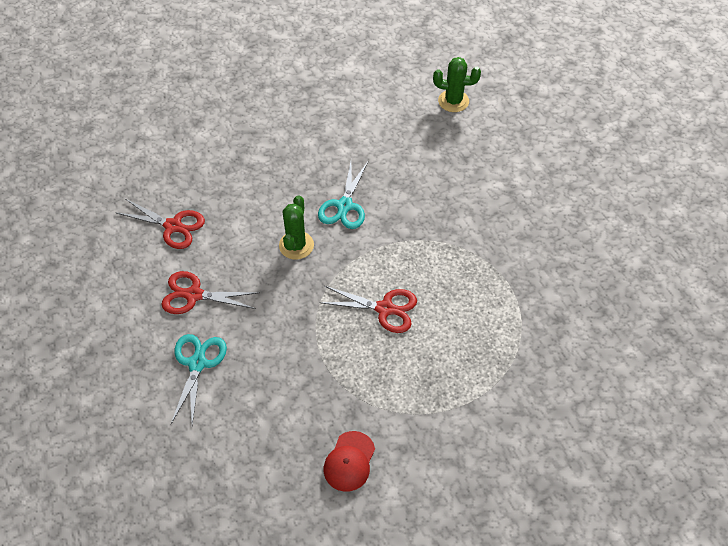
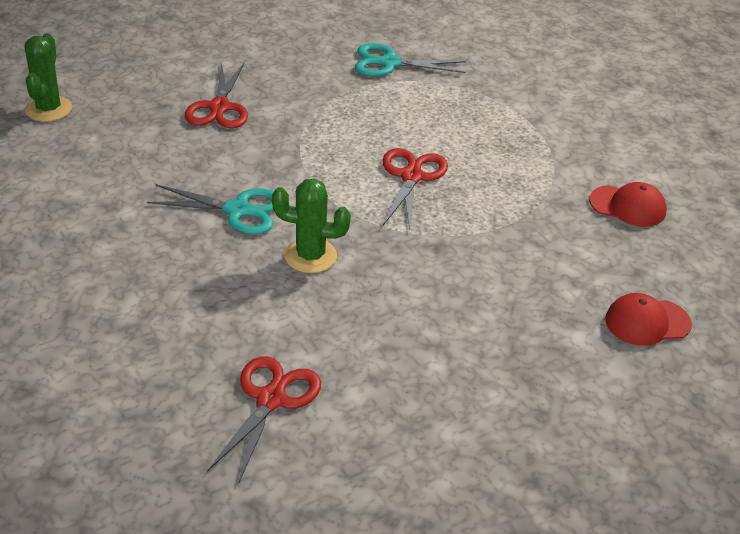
camera: 95 degrees left, 15 degrees down
red scissors [161,271,260,314] -> red scissors moved to [184,62,248,128]
turquoise scissors [171,334,227,425] -> turquoise scissors moved to [355,43,466,77]
none -> red cap [605,293,692,346]

